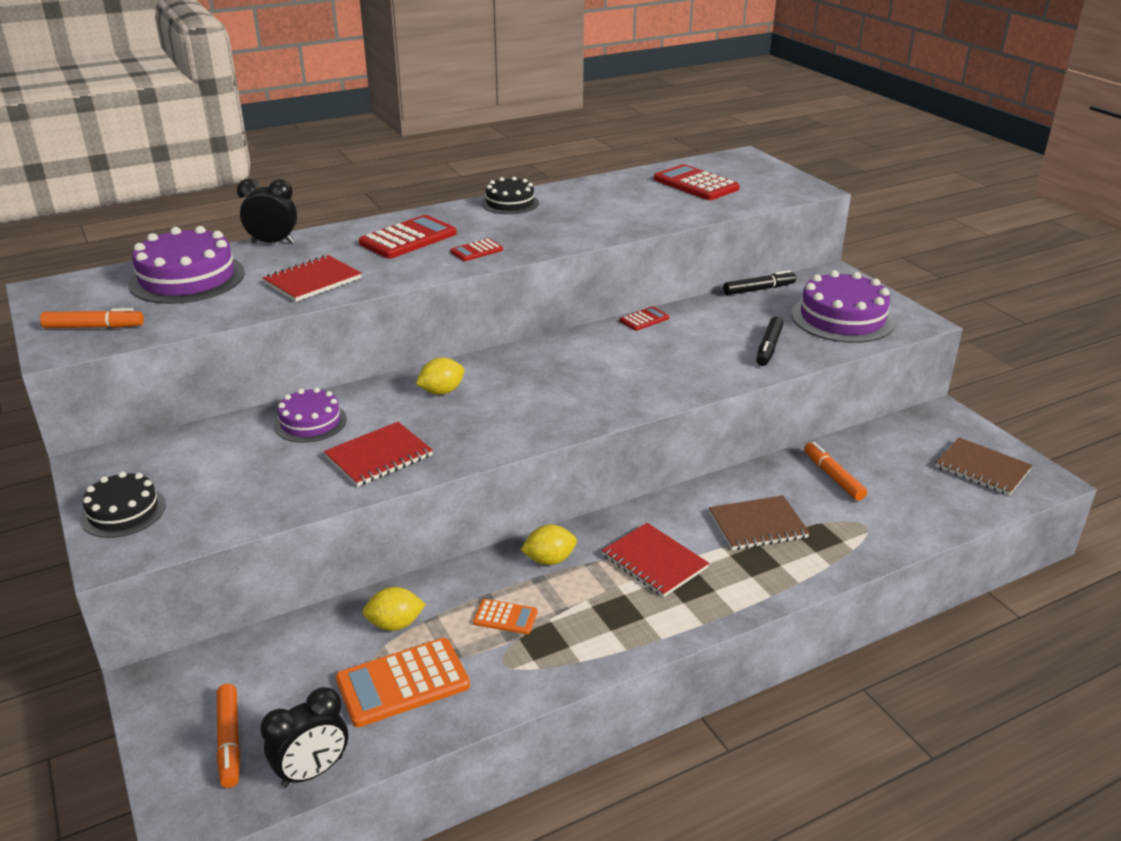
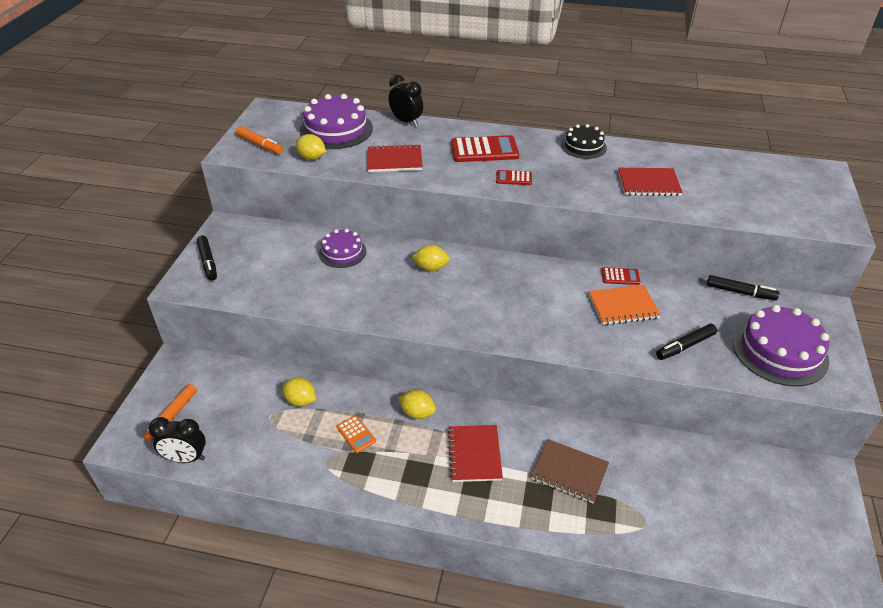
camera: 40 degrees right, 10 degrees up
black cake [80,471,166,538] -> black marker [197,235,217,281]
red notebook [324,422,433,487] -> red notebook moved to [618,168,683,196]
orange calculator [336,638,470,727] -> none
red calculator [654,164,740,200] -> none
orange marker [804,442,867,501] -> none
brown notebook [935,437,1033,496] -> none
none -> yellow lemon [295,134,326,160]
none -> orange notebook [588,285,661,325]

